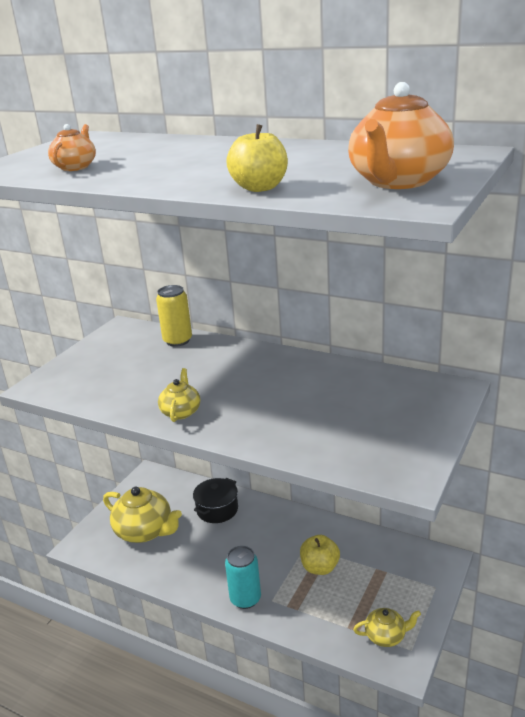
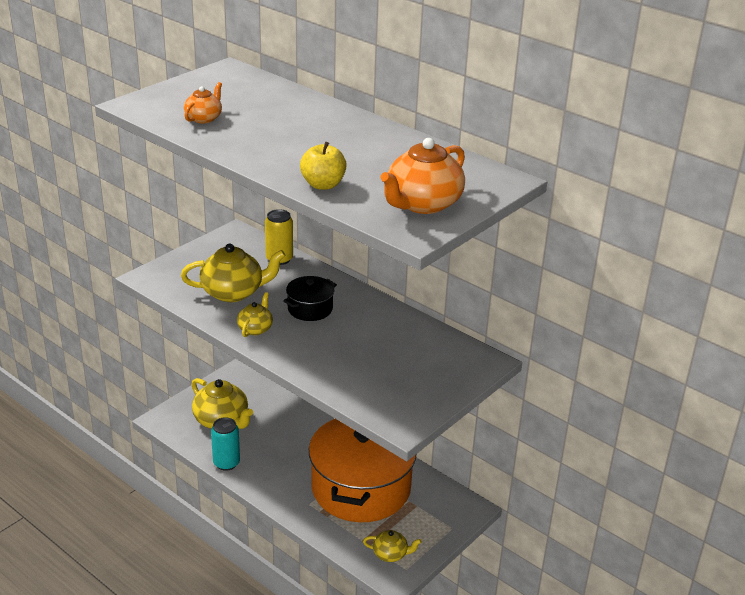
camera: 10 degrees right, 5 degrees up
black pot [193,478,238,523] -> black pot moved to [283,276,337,321]
turquoise can [225,546,261,609] -> turquoise can moved to [211,417,240,471]
yellow apple [300,535,340,575] -> orange pot [309,419,416,522]
none -> yellow teapot [181,244,286,302]

